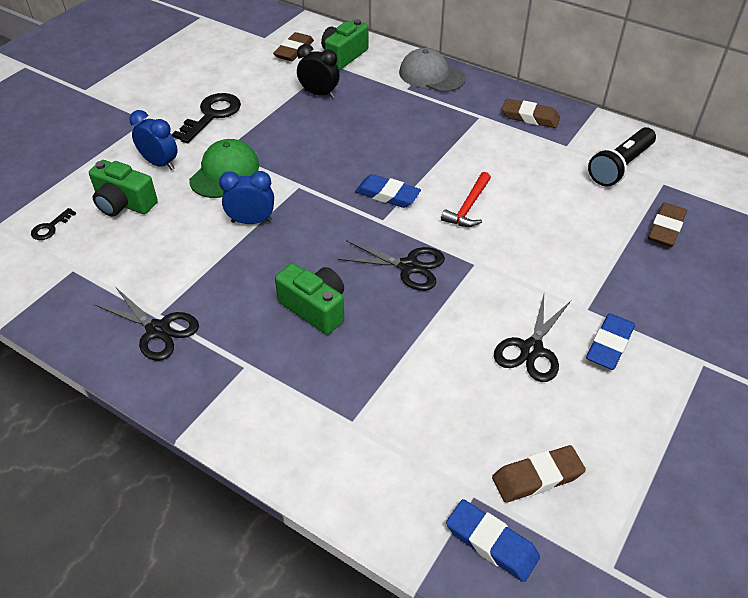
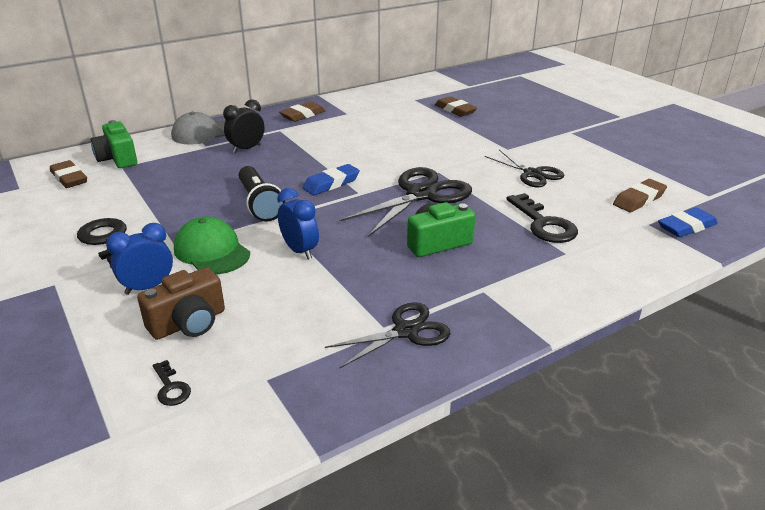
camera: 65 degrees left, 15 degrees down
green camera [89,160,158,216] -> brown camera [137,267,225,340]
blue clock [219,171,274,224] -> blue clock turned 120 degrees clockwise [277,188,319,260]
black clock [297,44,339,98] -> black clock moved to [223,99,265,153]
black scissors [337,240,445,291] -> black scissors [339,167,472,237], size x1.59
red hammer [441,172,491,227] -> none
brown eraser [492,445,586,503] -> brown eraser turned 45 degrees clockwise [613,179,667,212]
blue eraser [586,313,635,370] -> none
black flashlight [588,127,656,187] -> black flashlight moved to [239,166,285,222]
none -> black key [507,193,578,243]

